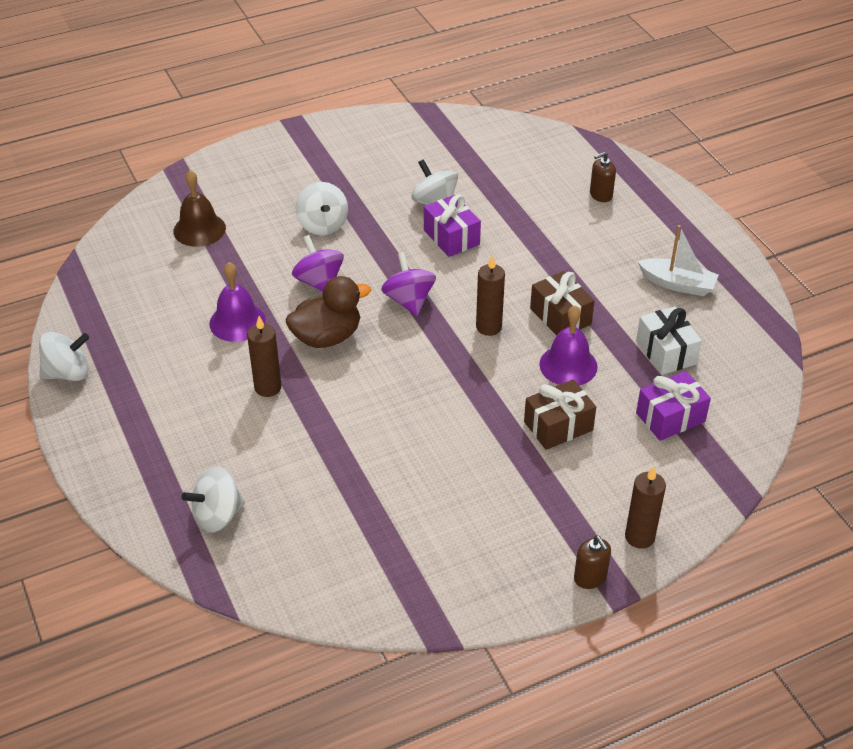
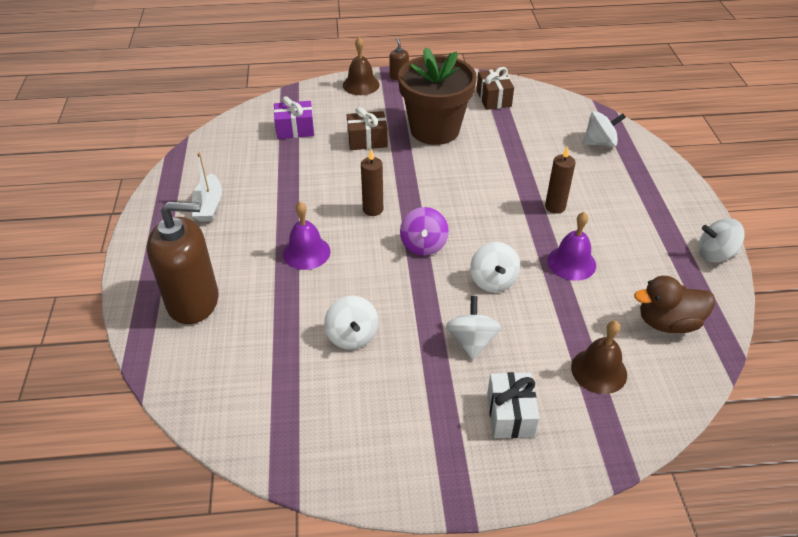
camera: 160 degrees left, 0 degrees up
brown duck [285,276,371,348] -> brown duck moved to [634,276,715,333]
purple spinning top [292,235,344,292] -> white spinning top [470,242,520,292]
purple gift [424,194,481,257] -> none
brown gift [530,271,594,335] -> brown gift moved to [476,67,514,110]
purple bell [539,305,598,386] -> purple bell moved to [283,201,331,270]
brown soap dispenser [590,152,616,202] -> brown soap dispenser [147,201,219,324], size x2.43
brown candle [625,466,666,549] -> brown bell [343,37,380,95]
white gift [636,307,702,375] -> white gift moved to [487,372,540,438]
white boat [638,225,719,296] -> white boat turned 135 degrees counterclockwise [192,153,222,222]
none -> brown flower pot [398,47,477,145]

